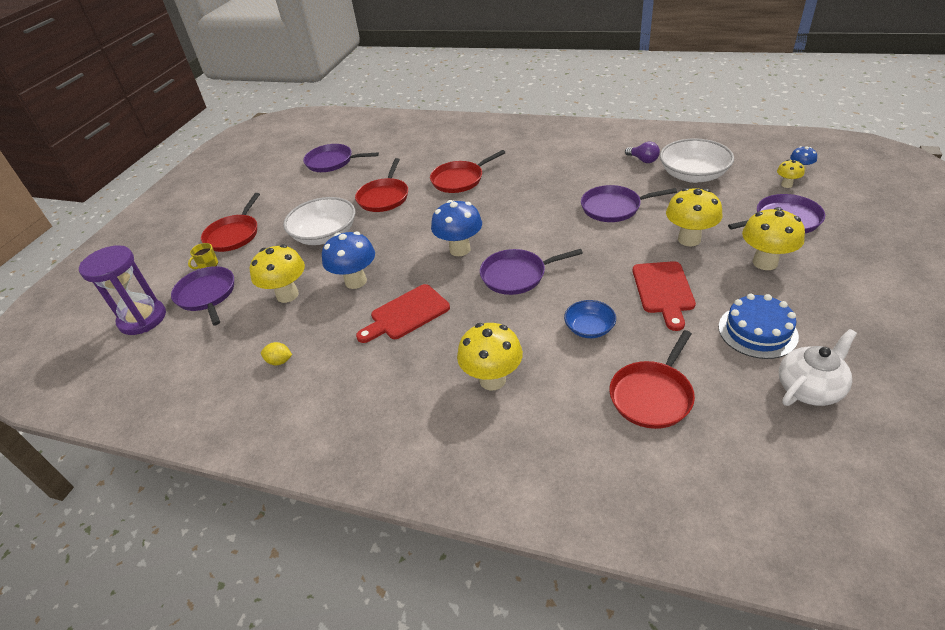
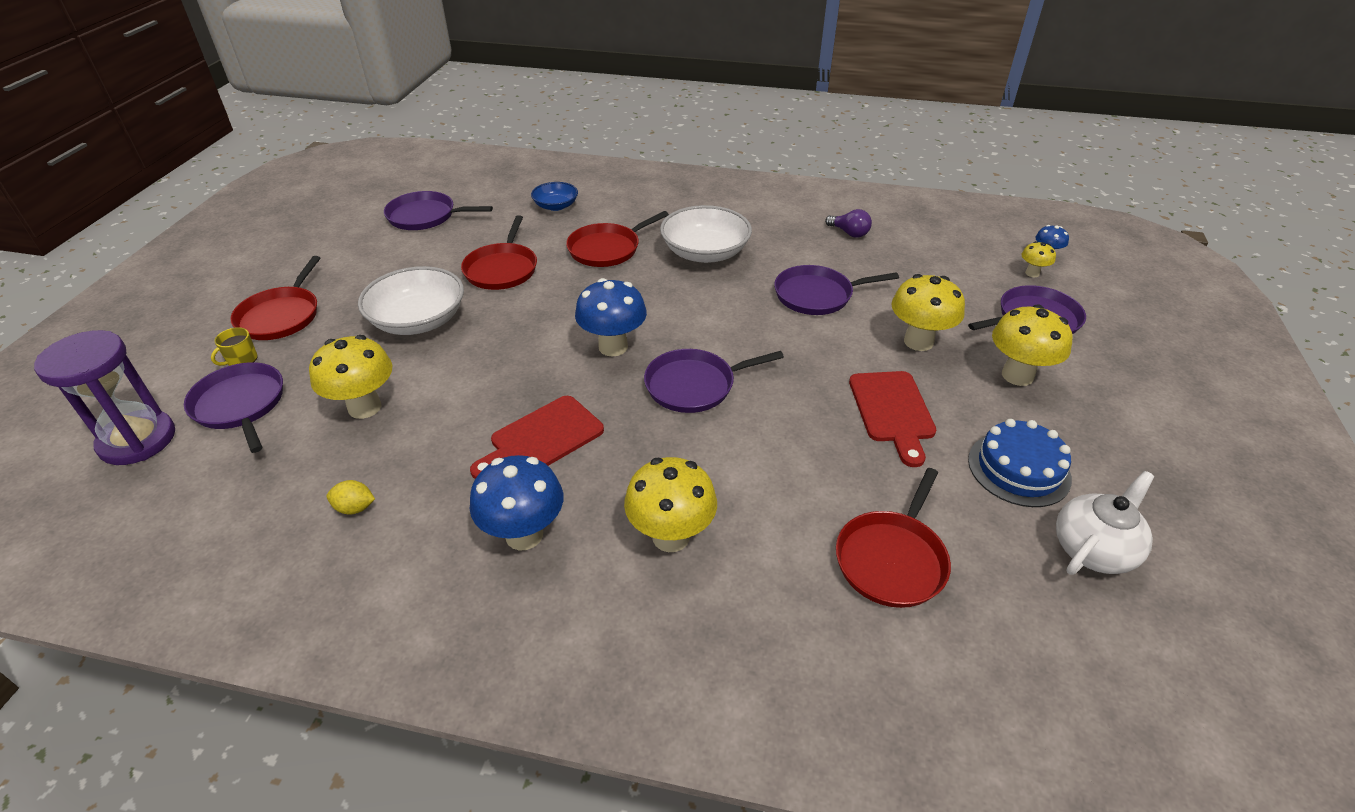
camera: 10 degrees left, 0 degrees up
blue mushroom [322,232,375,289] -> blue mushroom moved to [470,455,563,551]
blue bowl [564,300,616,338] -> blue bowl moved to [531,182,578,211]
white bowl [660,138,734,183] -> white bowl moved to [660,205,752,263]

